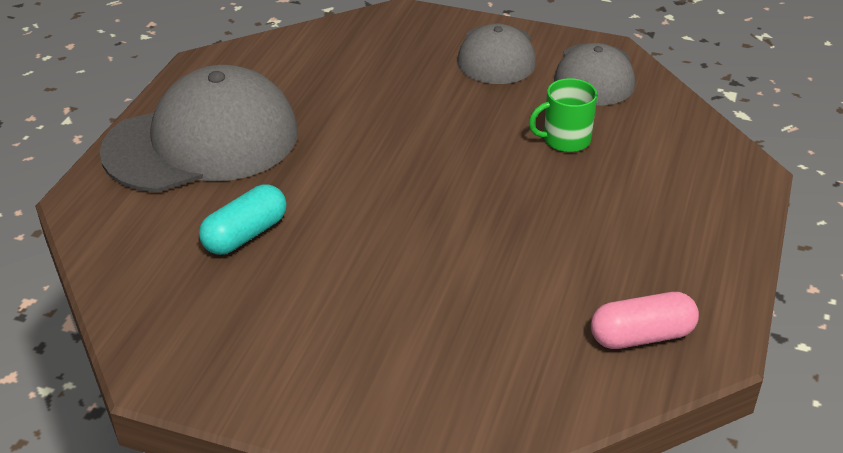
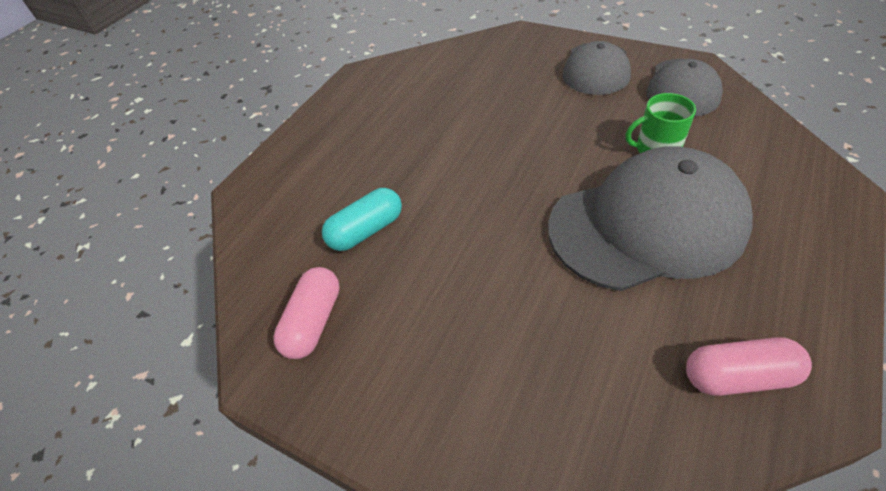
camera: 15 degrees right, 10 degrees up
grey cap [100,65,298,193] -> grey cap moved to [548,146,753,291]
none -> pink capsule [273,267,340,359]

